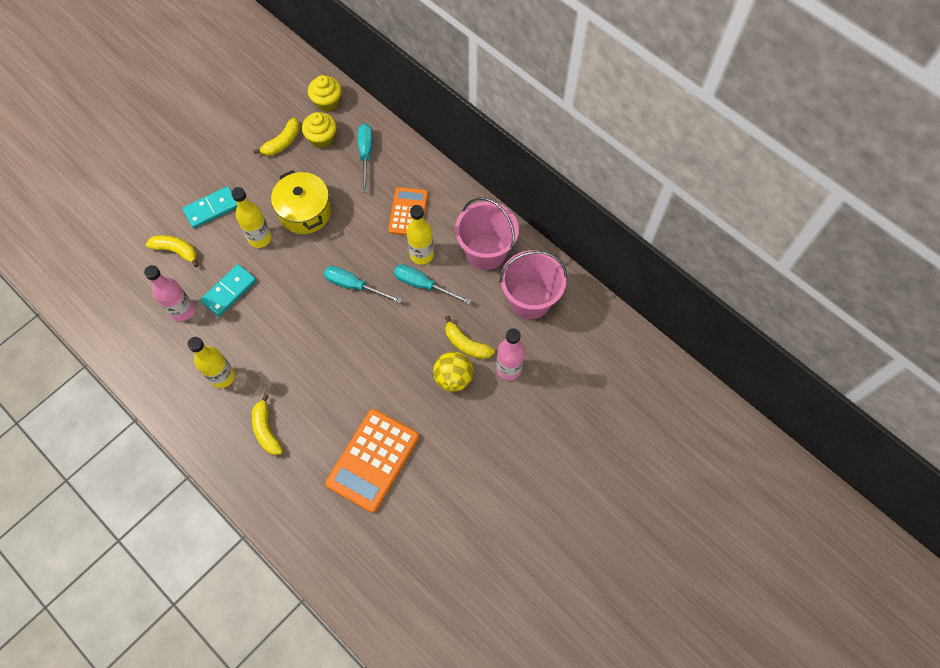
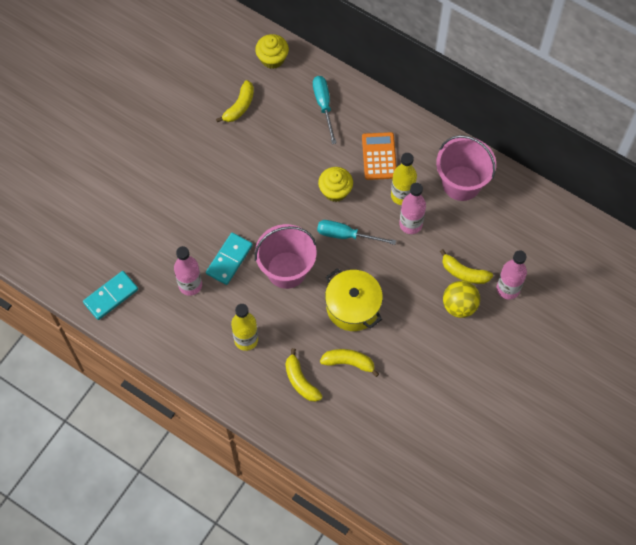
camera: 10 degrees left, 0 degrees up
yellow banana [146,235,199,267] -> yellow banana moved to [320,349,379,377]
turquoise domino [183,186,237,228] -> turquoise domino moved to [83,271,138,320]
yellow bottle [231,187,272,248] -> none
yellow pot [271,170,331,234] -> yellow pot moved to [325,268,383,331]
yellow cupcake [302,112,336,148] -> yellow cupcake moved to [318,167,353,202]
orange calculator [325,409,419,513] -> none
turquoise screwdriver [394,264,472,305] -> pink bottle [399,183,426,234]
pink bucket [499,250,567,319] -> pink bucket moved to [255,224,317,289]

